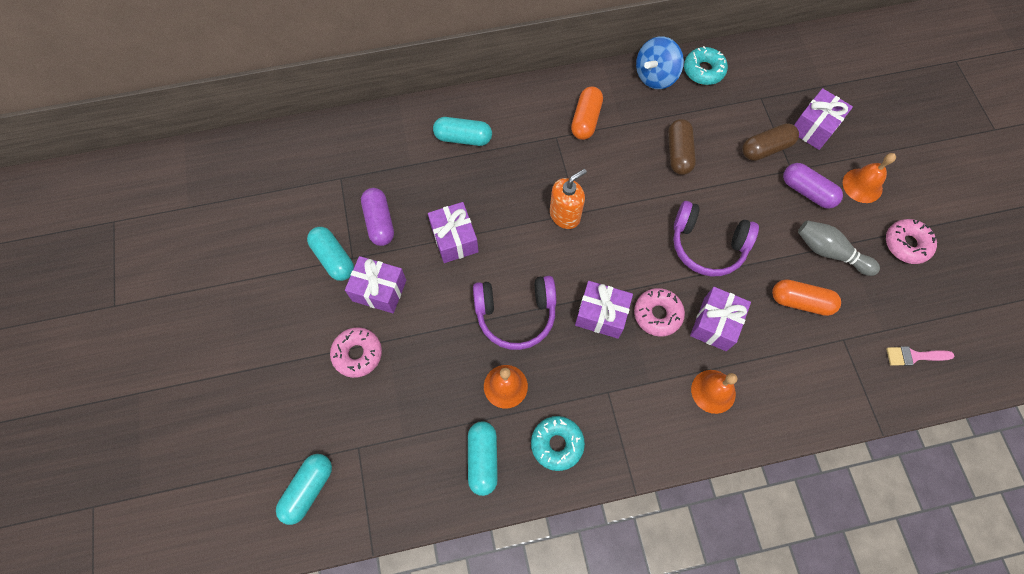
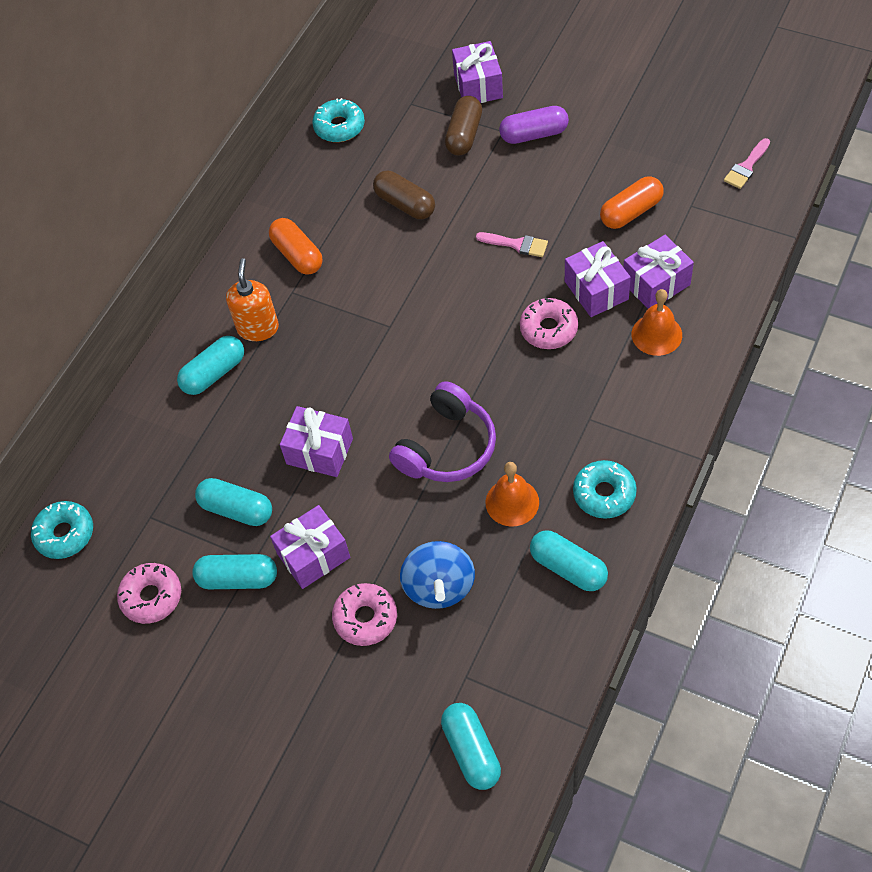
camera: 45 degrees left, 10 degrees down
purple capsule [361,188,394,246] -> turquoise capsule [195,478,272,526]
orange soap dispenser [550,169,587,229] -> orange soap dispenser moved to [226,258,279,341]
purple gift [575,281,633,339] -> purple gift moved to [623,235,694,309]
blue spinning top [636,36,684,89] -> blue spinning top moved to [400,541,475,609]
purple headphones [673,201,759,277] -> pink brush [476,232,548,257]
grey bowling pin [798,220,880,276] -> none
orange bell [843,153,896,203] -> none
pink donut [886,219,937,264] -> pink donut moved to [117,563,181,624]
none -> turquoise donut [31,501,93,559]

